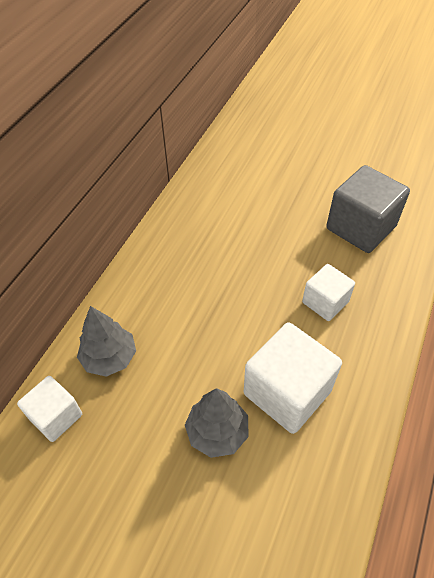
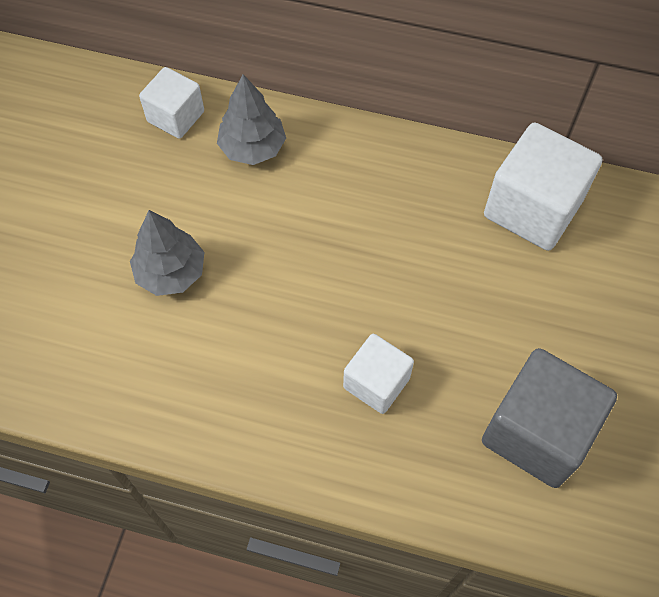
camera: 80 degrees right, 10 degrees up
white cube [244,322,342,434] -> white cube moved to [484,123,602,251]

